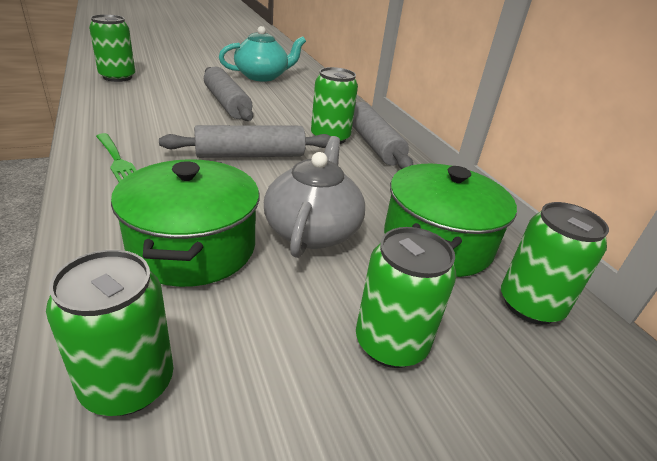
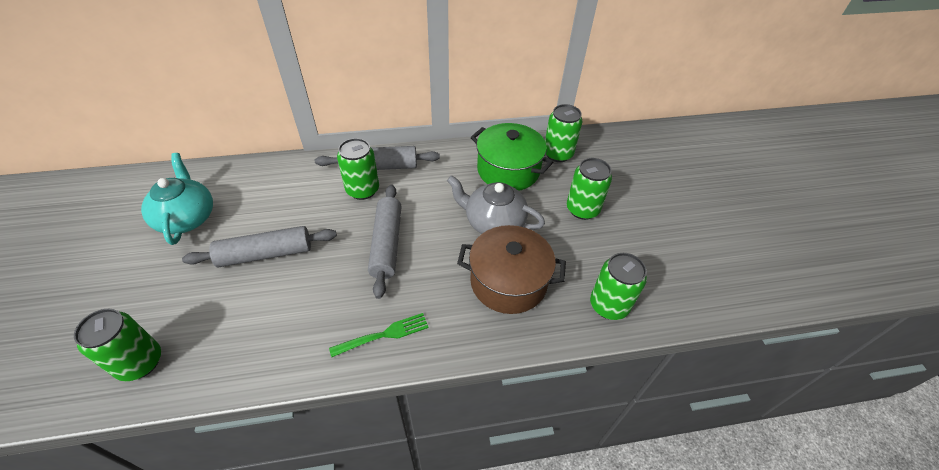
camera: 75 degrees left, 15 degrees up
green pot [111,159,260,287] -> brown pot [457,225,566,314]

